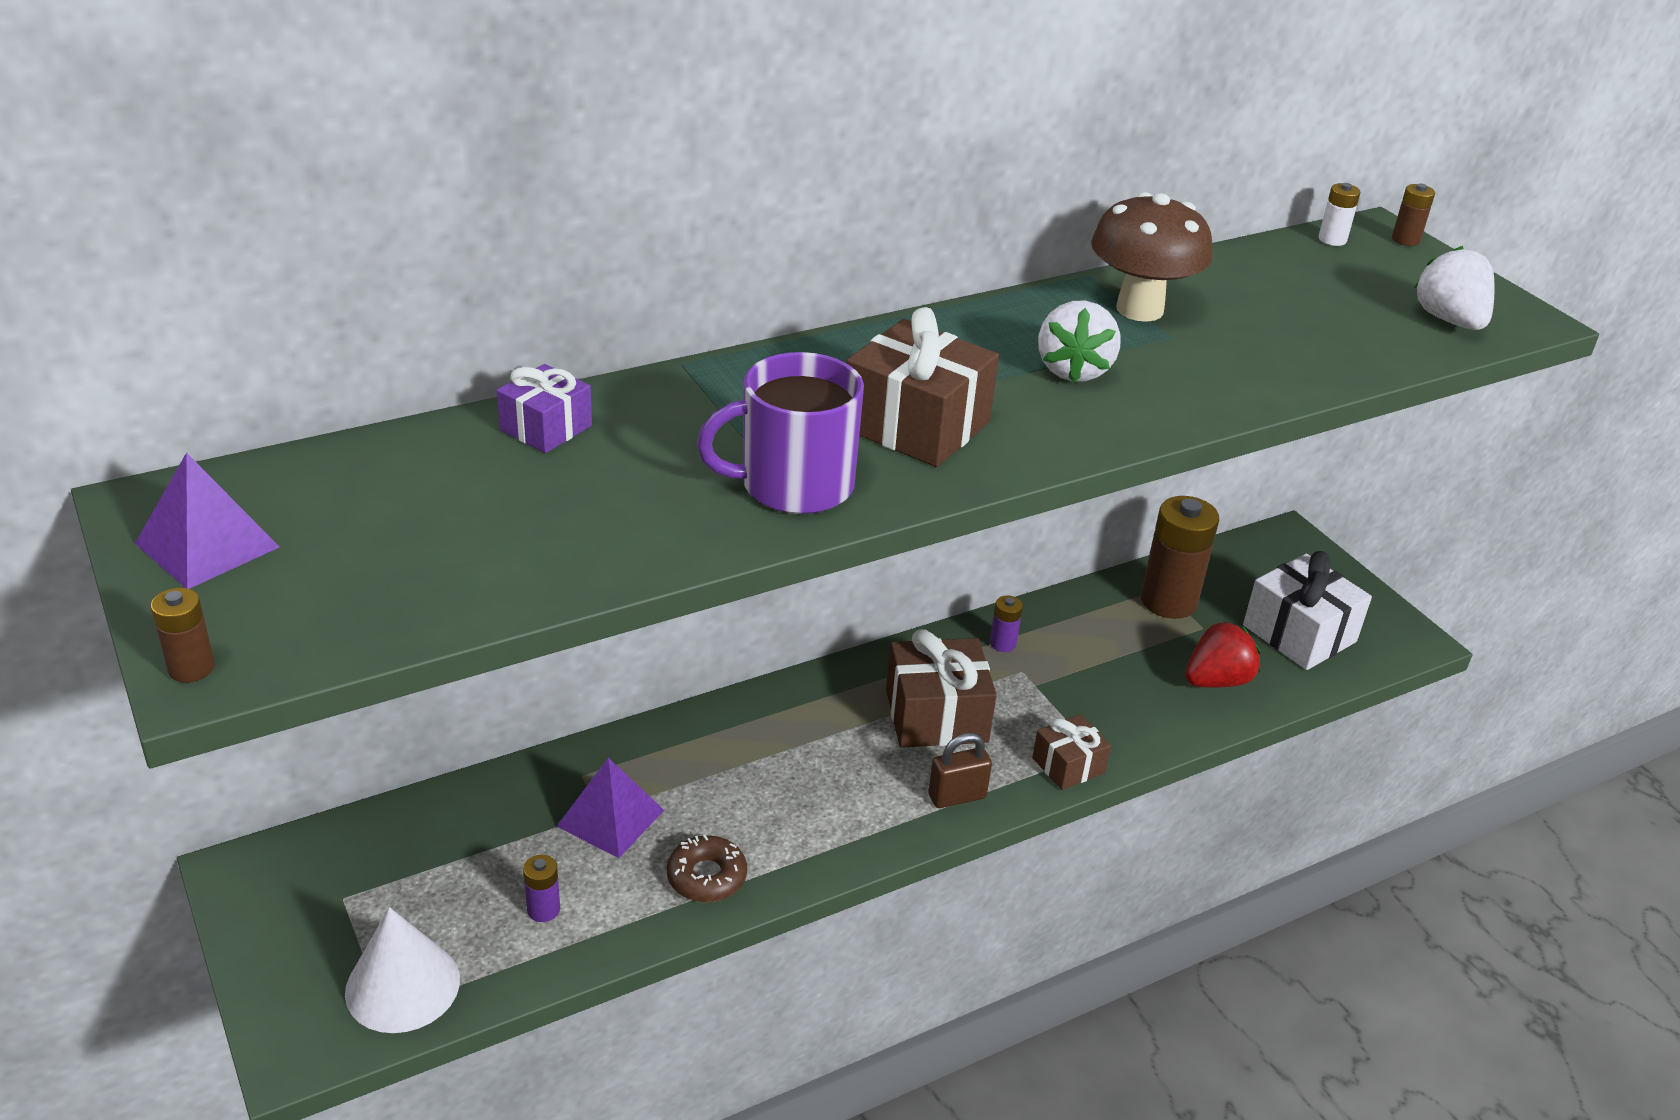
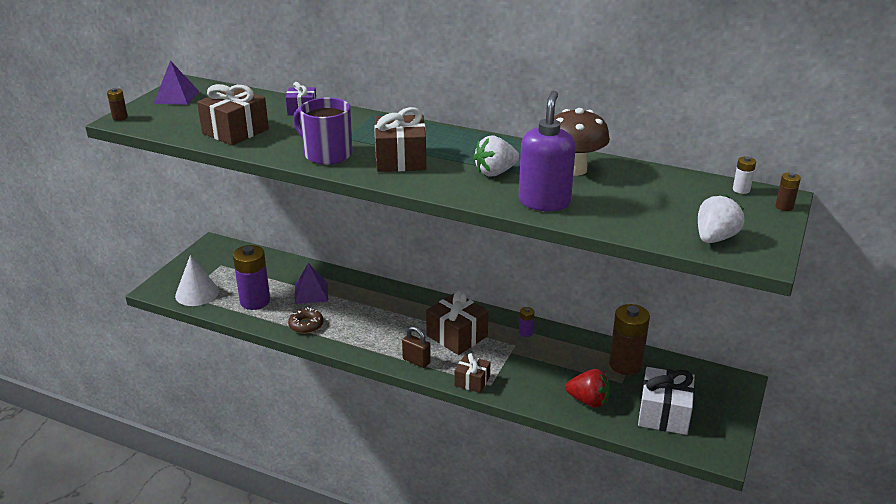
camera: 55 degrees right, 5 degrees down
purple battery [523,855,560,922] -> purple battery [233,245,270,310], size x2.22
none -> brown gift [197,84,269,145]
none -> purple soap dispenser [519,91,576,211]

